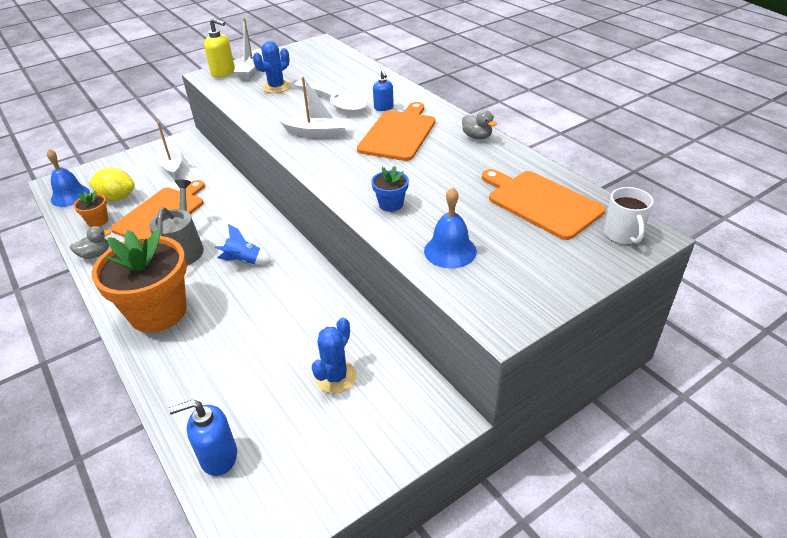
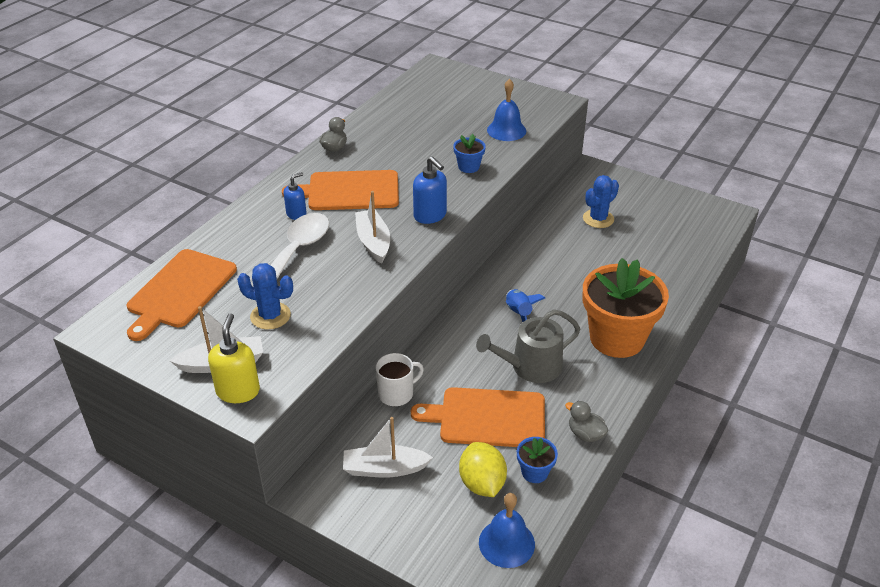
camera: 115 degrees left, 0 degrees up
orange flower pot [74,190,108,227] -> blue flower pot [517,437,558,483]
white boat [157,122,182,178] -> white boat turned 45 degrees clockwise [343,417,433,477]
blue soap dispenser [169,400,237,476] -> blue soap dispenser moved to [413,156,447,224]
blue cactus [312,318,357,393] -> blue cactus turned 45 degrees counterclockwise [583,175,619,228]
orange cutting board [482,169,606,240] -> orange cutting board moved to [127,249,237,341]
white mug [604,187,654,244] -> white mug moved to [376,353,424,406]

